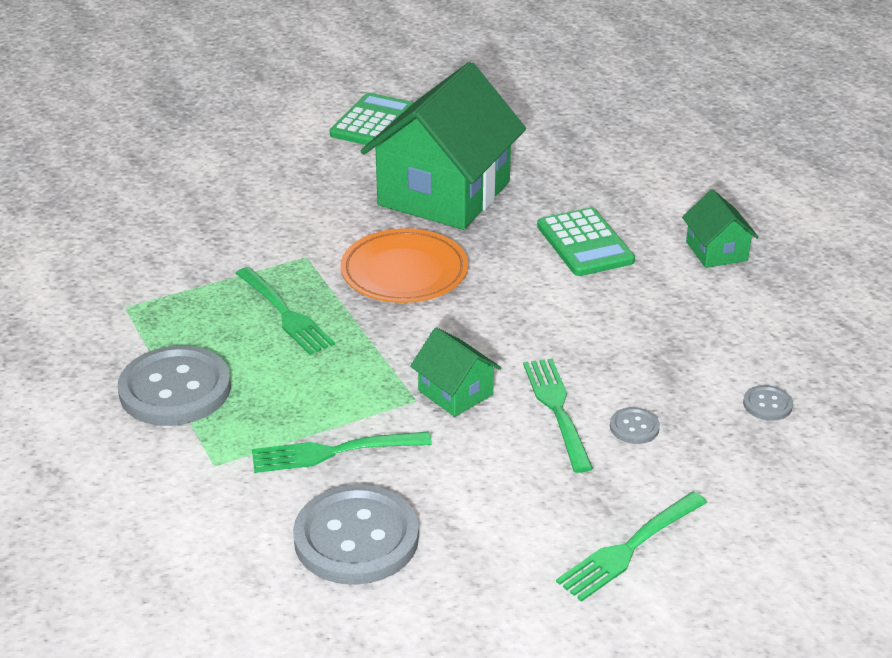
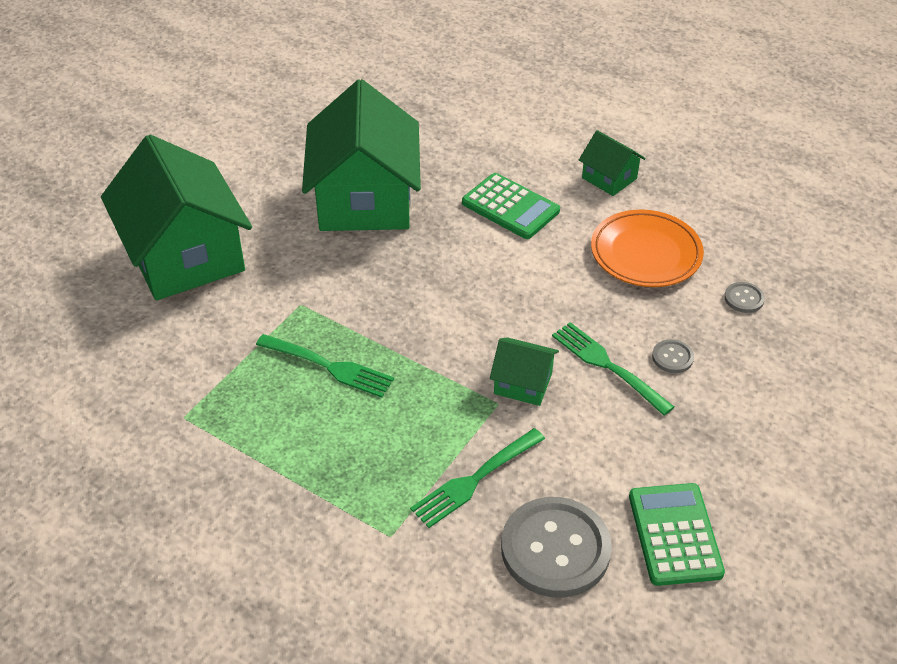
camera: 30 degrees left, 10 degrees up
grey button [118,345,231,426] -> none
green calculator [330,93,414,147] -> green calculator moved to [629,483,725,586]
orange plate [341,228,468,303] -> orange plate moved to [591,210,704,287]
green fork [556,492,707,602] -> none
none -> green house [101,135,252,300]

